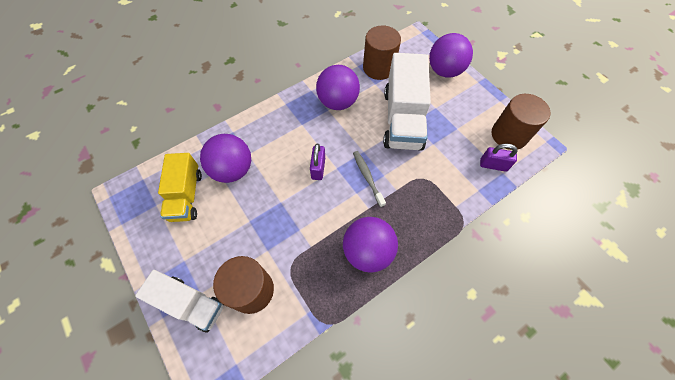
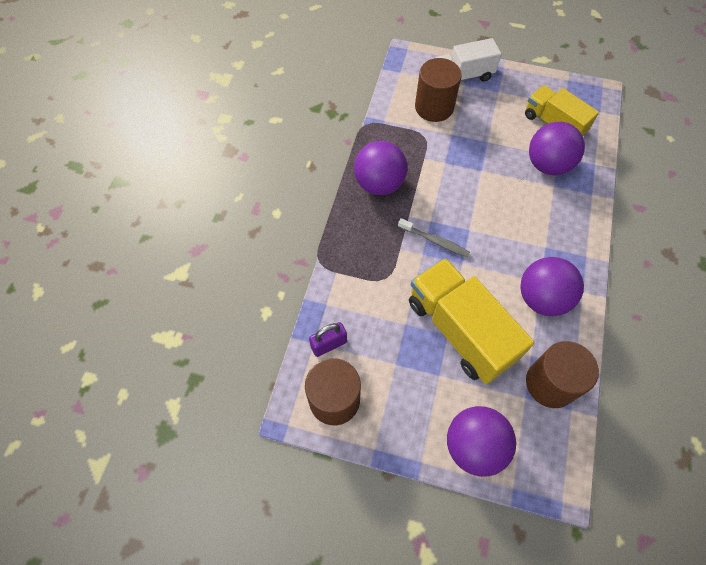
camera: 140 degrees right, 0 degrees up
purple padlock [310,144,325,180] -> none
white truck [383,53,431,151] -> yellow truck [409,258,534,384]

